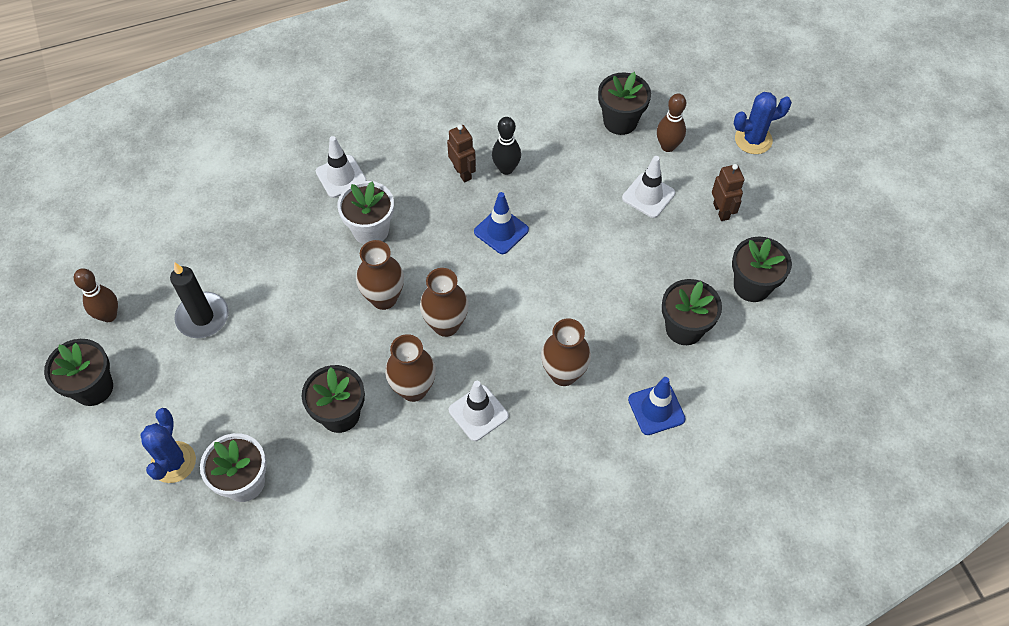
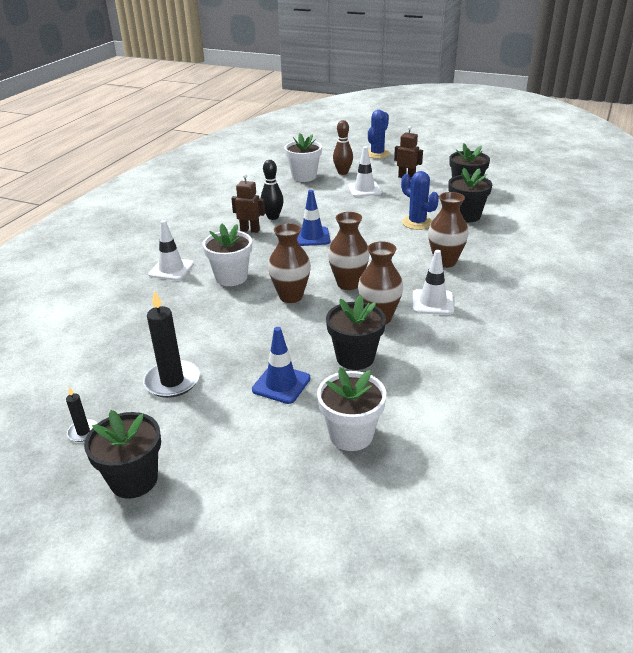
camera: 45 degrees left, 25 degrees down
brown bowling pin [74,268,118,322] -> black candle [66,387,98,442]
blue cactus [140,408,196,483] -> blue cactus moved to [401,171,439,230]
black flower pot [598,72,651,135] -> white flower pot [284,133,322,182]
blue traffic cone [628,377,686,435] -> blue traffic cone moved to [252,327,311,404]

